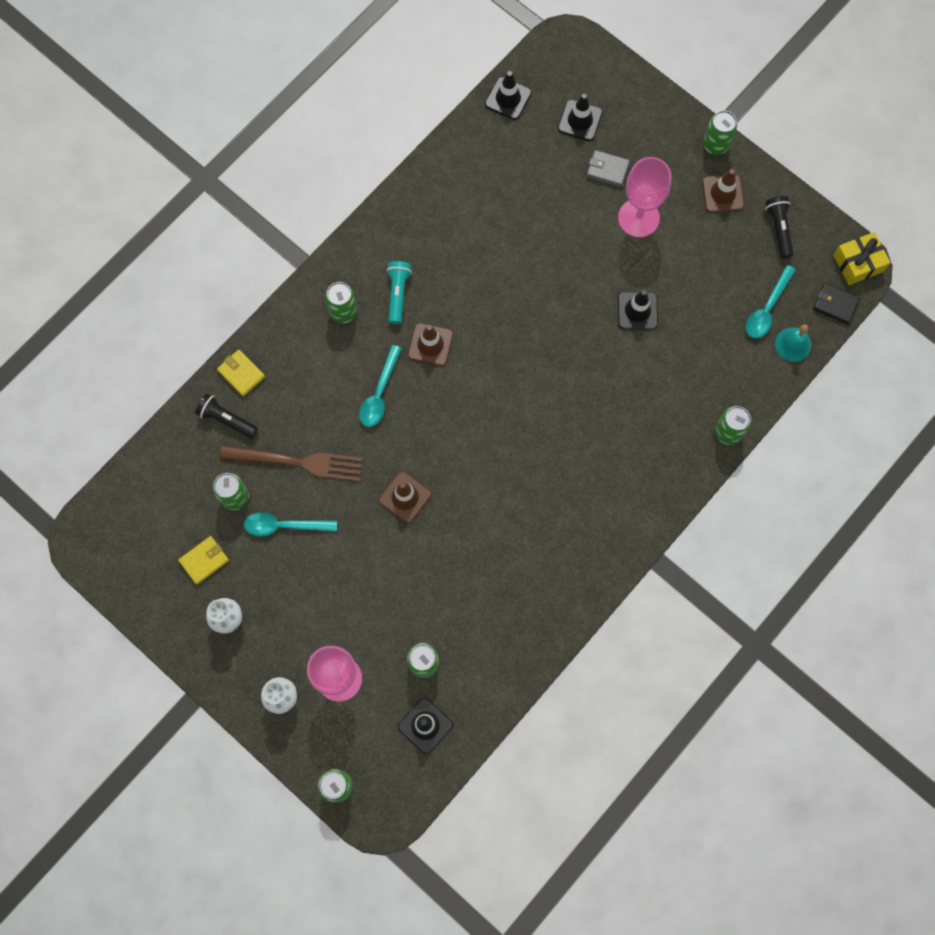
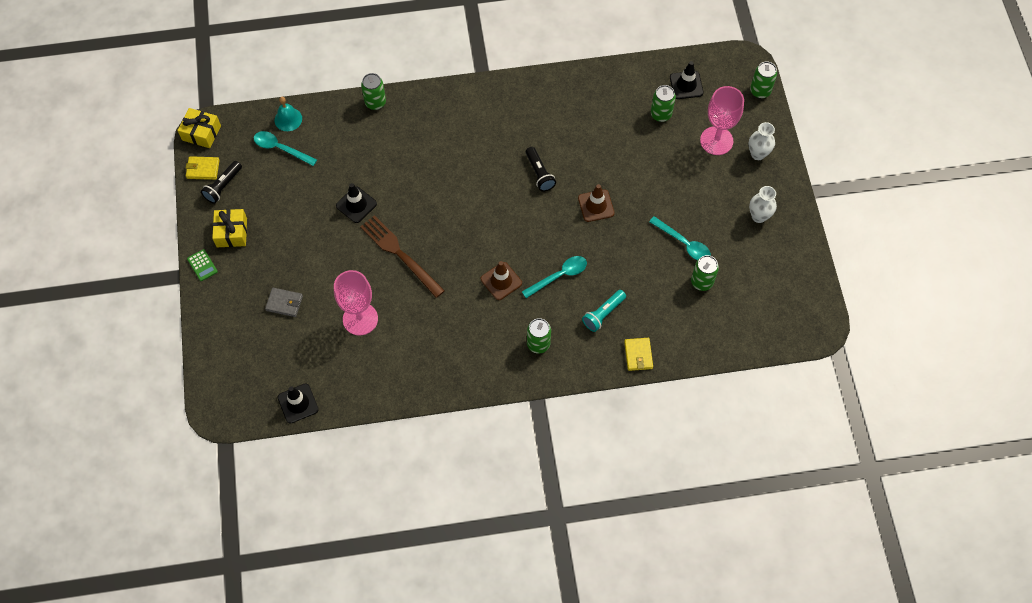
camera: 140 degrees left, 10 degrees down
yellow wallet [178,536,229,585] -> yellow wallet moved to [186,156,220,180]
black flashlight [195,393,258,439] -> black flashlight moved to [526,147,556,191]
brown fork [220,445,363,481] -> brown fork moved to [360,215,445,298]
turquoise flashlight [387,261,412,324] -> turquoise flashlight moved to [582,290,626,332]
black traffic cone [558,94,603,141] -> none
grey wallet [586,150,630,187] -> grey wallet turned 45 degrees counterclockwise [265,288,303,317]
pink goblet [618,157,671,237] -> pink goblet moved to [334,270,378,335]
brown traffic cone [702,169,744,213] -> yellow gift [212,209,247,247]
green can [703,110,737,155] -> green calculator [187,249,218,281]
turquoise spoon [746,265,796,338] -> turquoise spoon turned 135 degrees counterclockwise [254,131,317,166]
black wallet [813,283,860,324] -> none

